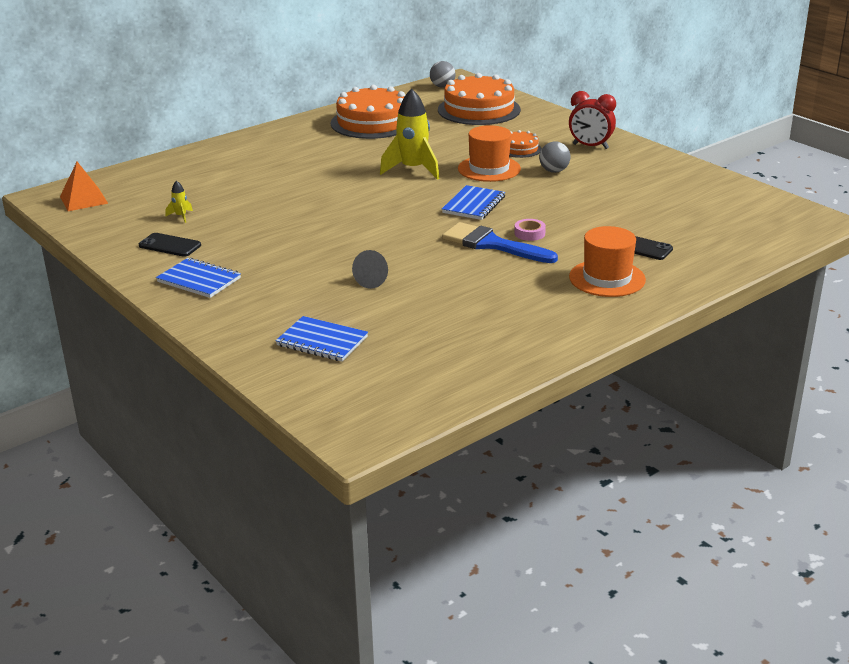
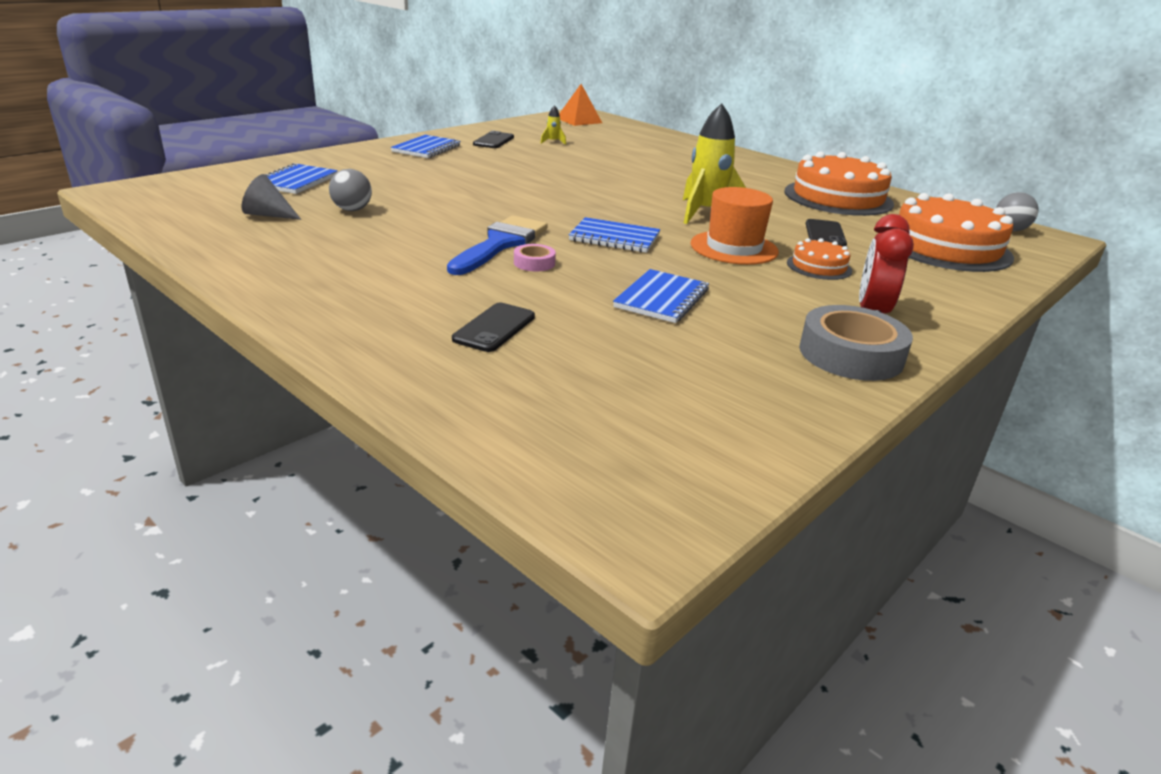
camera: 80 degrees right, 0 degrees up
grey cone [352,250,388,289] -> grey cone moved to [241,174,301,220]
grey ball [539,141,570,173] -> grey ball moved to [329,169,372,211]
orange hat [569,226,646,297] -> none
none -> blue notebook [613,269,709,323]
none -> grey tape [799,305,913,381]
none -> black phone [806,219,847,247]

